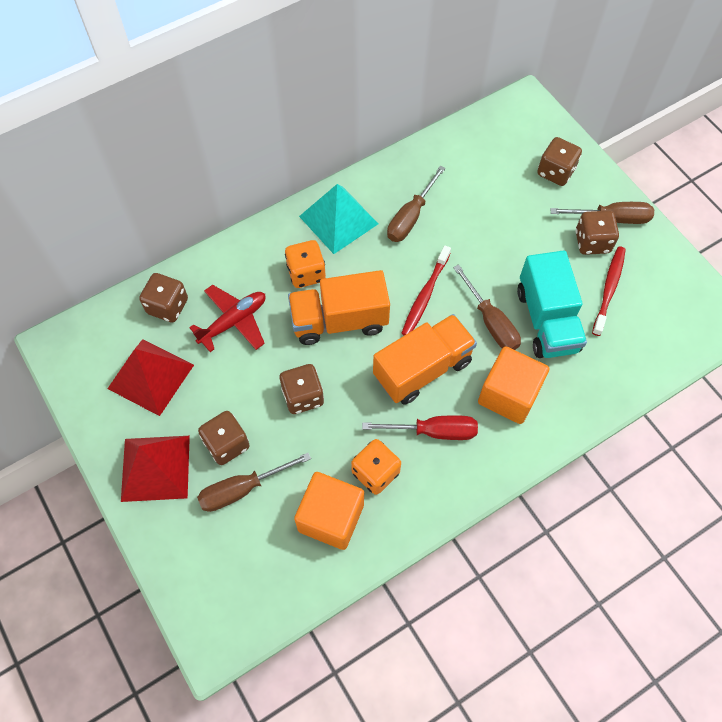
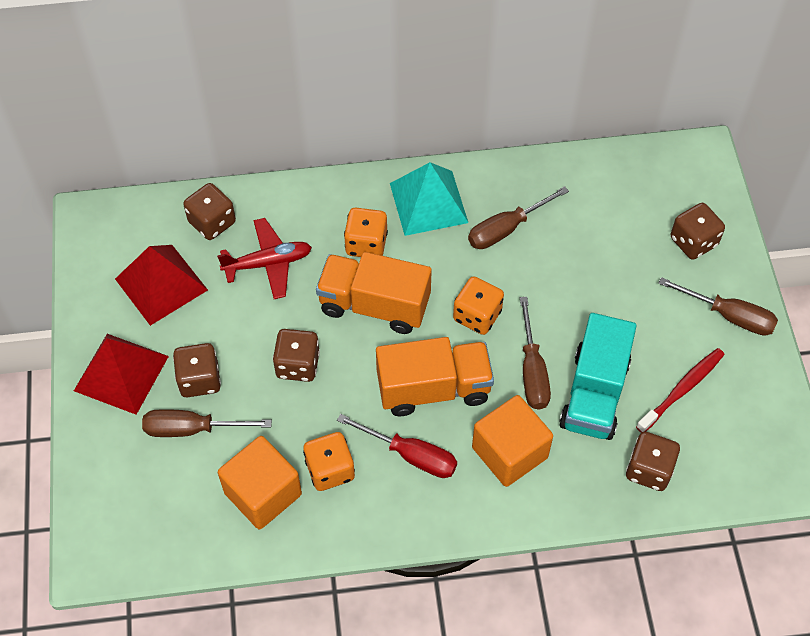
camera: 25 degrees right, 5 degrees down
red toothbrush [401,246,451,336] -> orange dice [453,276,504,335]
brown dice [576,211,619,255] -> brown dice moved to [626,432,680,491]

